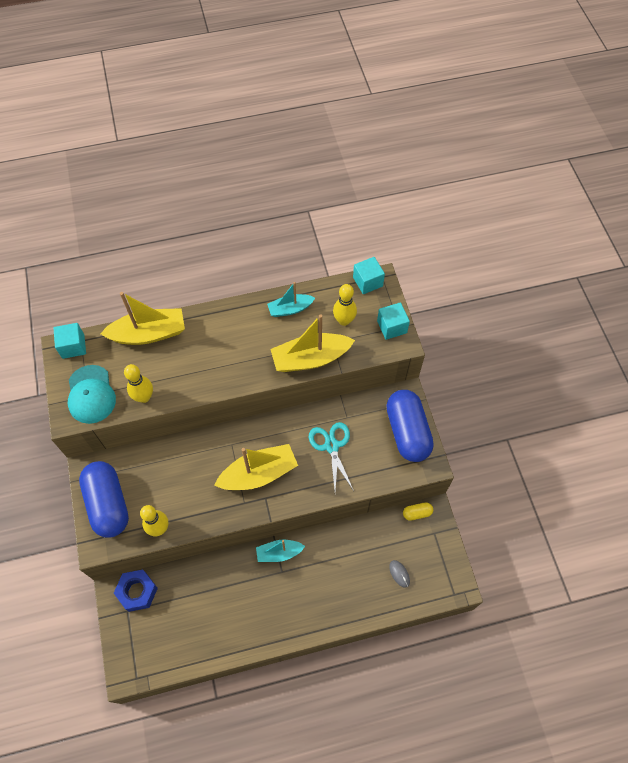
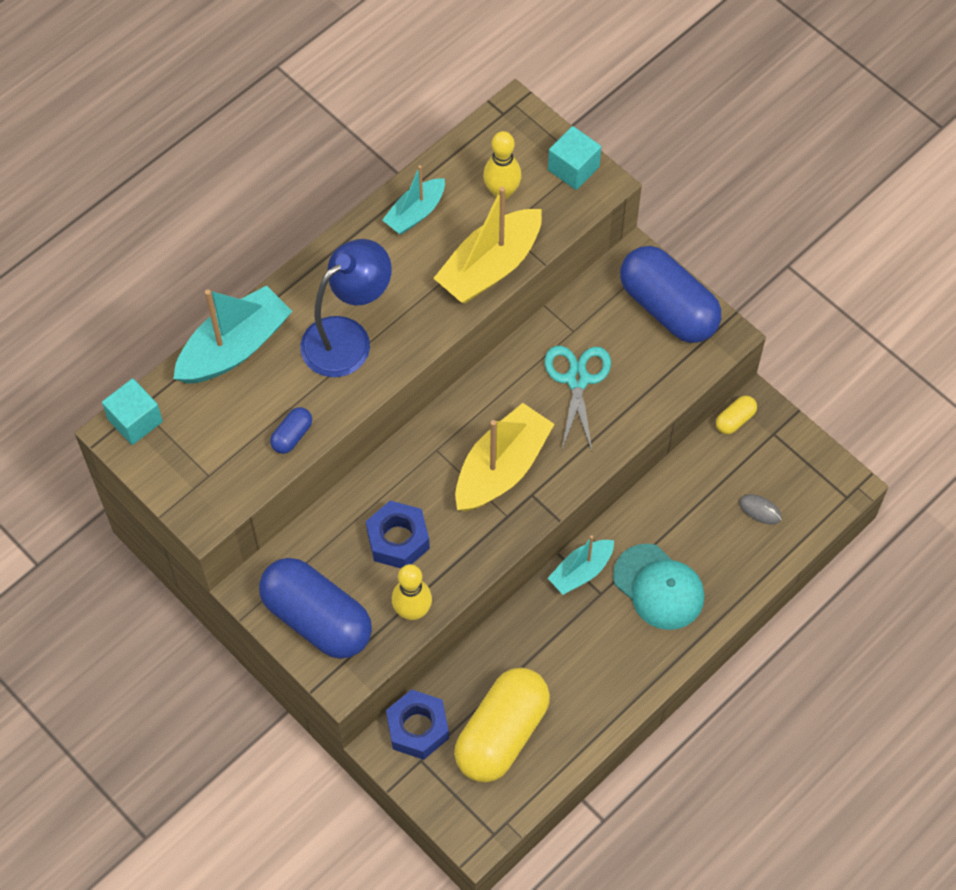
camera: 30 degrees left, 0 degrees up
turquoise cap [68,365,116,424] -> turquoise cap moved to [613,544,704,630]
yellow boat [100,292,185,345] -> turquoise boat [173,285,292,384]
yellow bowling pin [124,364,153,403] -> blue capsule [270,407,312,454]
turquoise scissors [309,422,354,491] -> turquoise scissors turned 45 degrees clockwise [545,346,611,451]
turquoise cube [353,257,385,294] -> none
none -> blue lamp [300,239,392,377]
none -> blue nut [366,501,430,568]
none -> yellow capsule [454,668,550,783]

